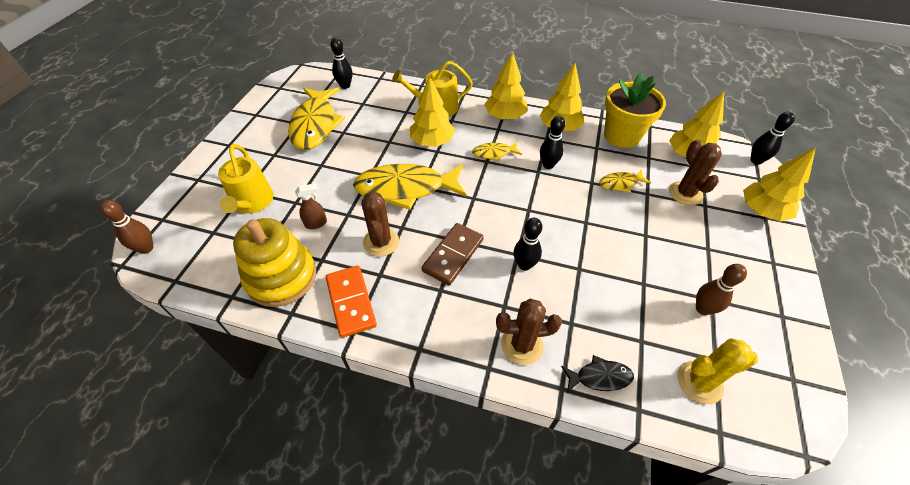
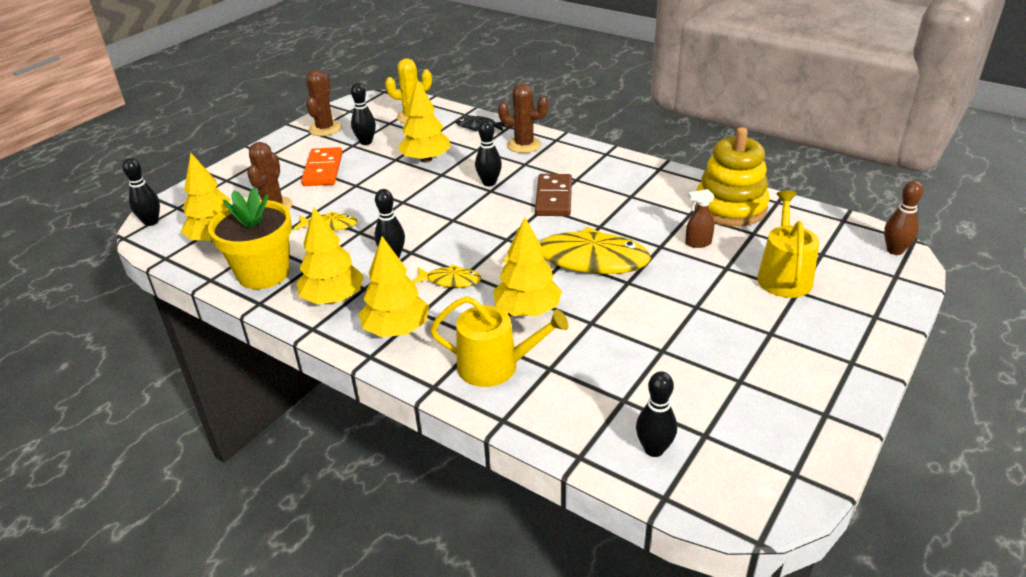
camera: 160 degrees left, 15 degrees down
yellow fish [288,87,345,150] -> none
orange domino [326,266,377,338] -> orange domino moved to [301,147,343,186]
brown cactus [361,192,399,256] -> brown cactus moved to [306,69,341,136]
brown domino [421,223,484,285] -> brown domino turned 45 degrees counterclockwise [535,174,572,216]
brown bowling pin [696,264,747,315] -> black bowling pin [351,83,376,145]
yellow tree [743,147,816,221] -> yellow tree moved to [398,79,451,163]

